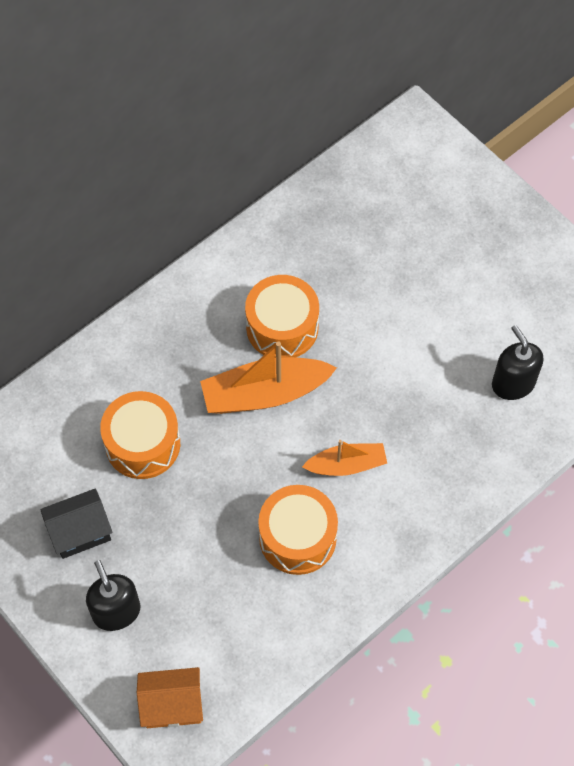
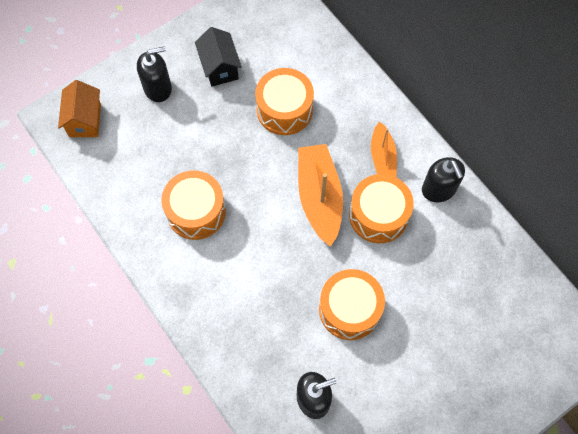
camera: 95 degrees right, 5 degrees up
orange boat [302,440,387,476] -> orange boat moved to [371,121,397,177]
none -> orange drum [319,269,385,340]
none -> black soap dispenser [422,157,465,202]

